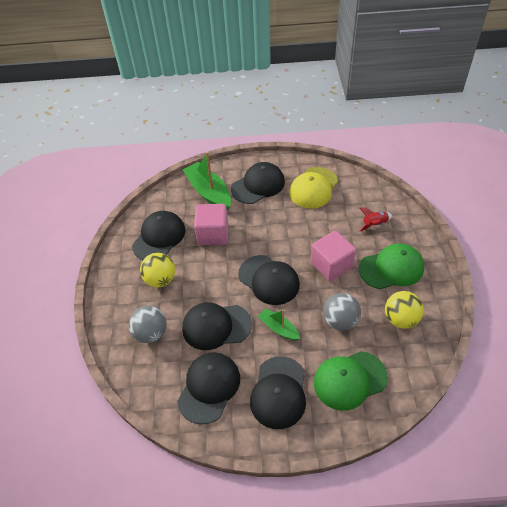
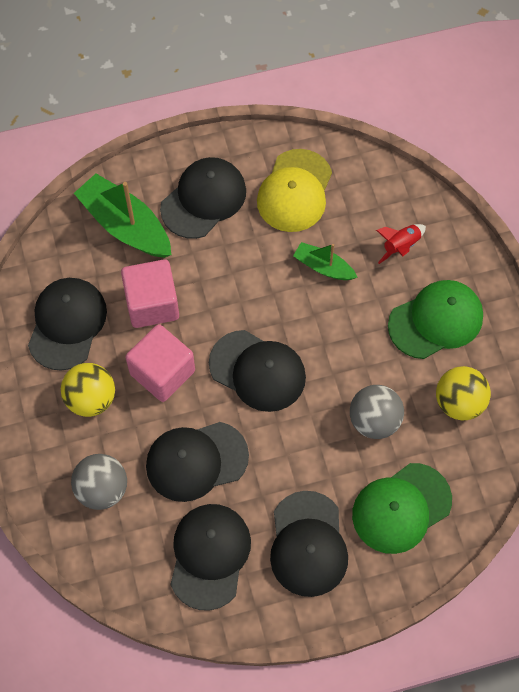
camera: 15 degrees left, 15 degrees up
green boat [258,308,300,340] -> green boat moved to [293,242,358,280]
pink cube [311,230,356,282] -> pink cube moved to [125,324,195,402]

